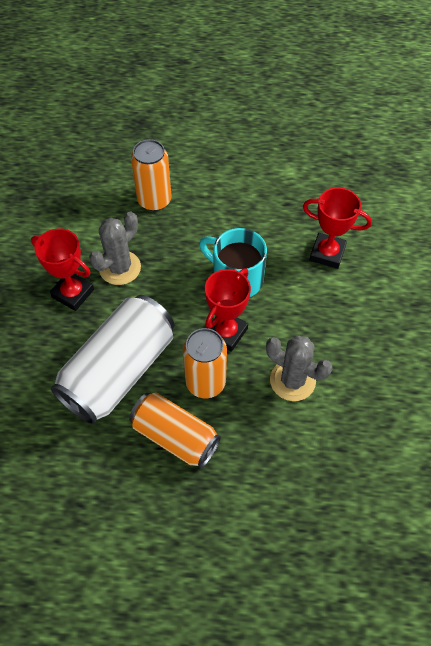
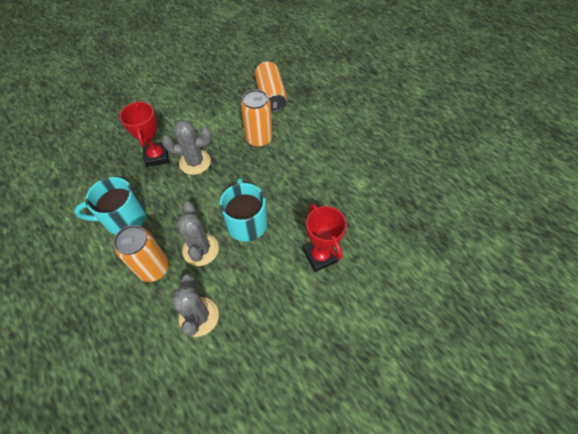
camera: 45 degrees right, 0 degrees up
white can [51,295,174,424] -> turquoise mug [74,177,146,235]
orange can [129,392,221,468] -> orange can moved to [255,61,287,112]
red trophy [205,269,251,352] -> grey cactus [176,202,219,266]

